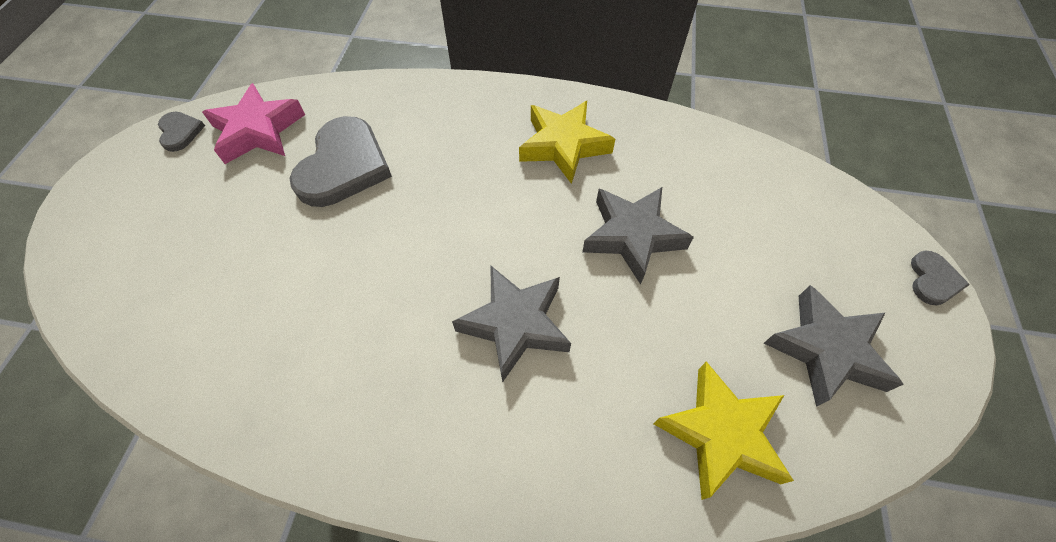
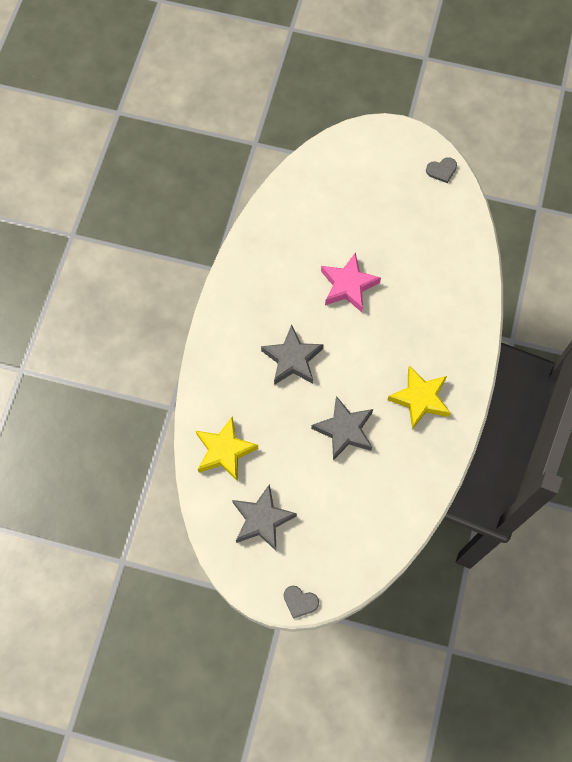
camera: 95 degrees right, 10 degrees up
pink star [202,83,305,164] -> pink star moved to [321,252,381,312]
grey heart [290,116,392,207] -> none

